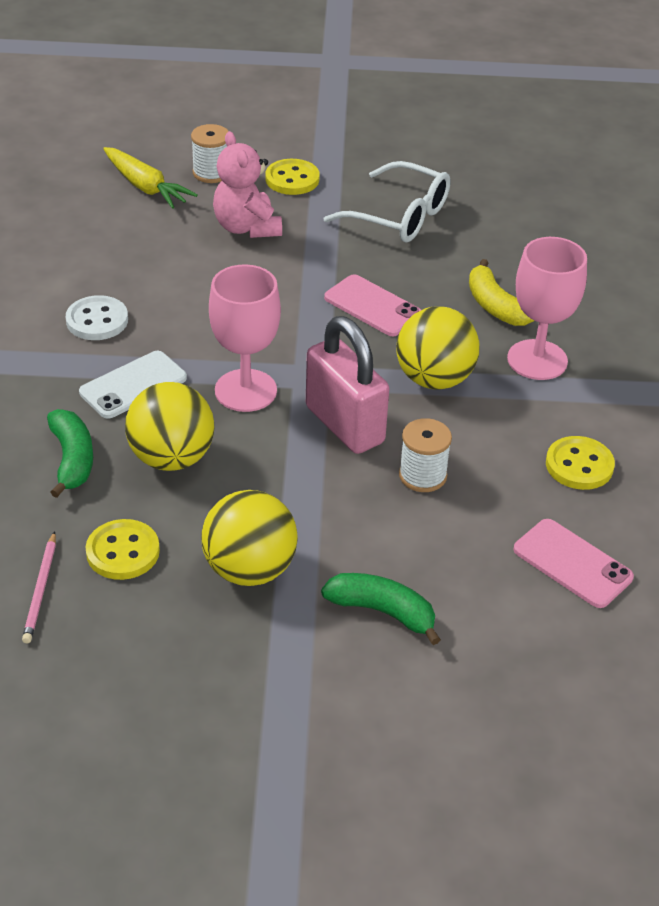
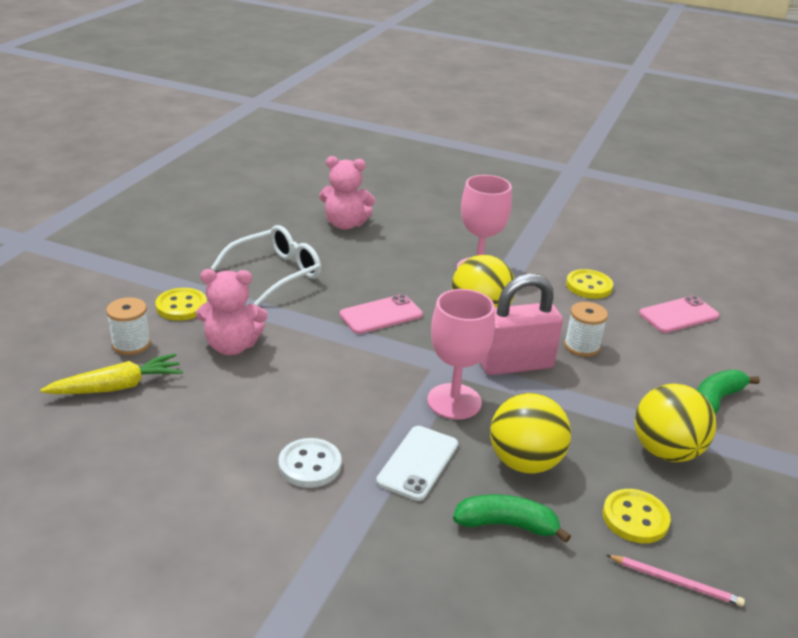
camera: 70 degrees left, 10 degrees down
white phone [79,351,187,419] -> white phone turned 45 degrees clockwise [376,426,458,501]
yellow banana [469,259,534,326] -> none
none -> pink teddy bear [319,156,375,230]

